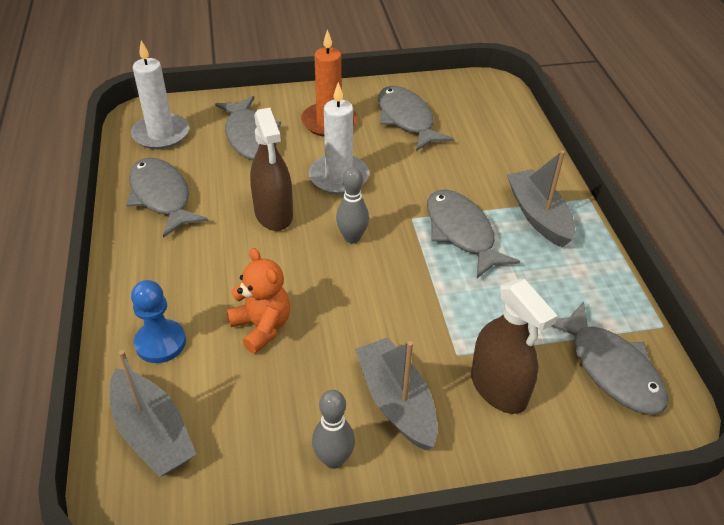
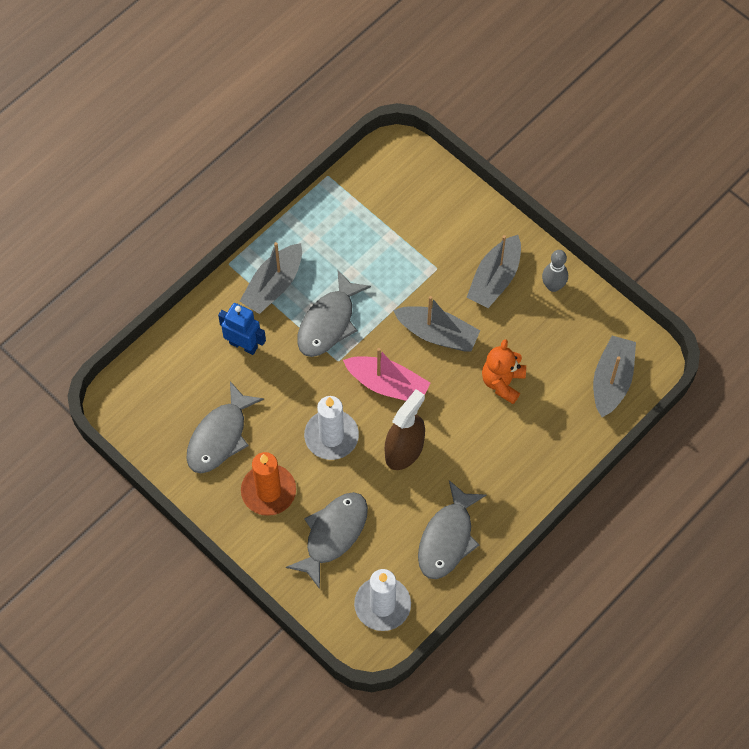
camera: 125 degrees left, 20 degrees up
blue pawn [131,280,186,363] -> none
grey bowling pin [336,167,369,244] -> pink boat [343,348,430,401]
brown spray bottle [471,279,558,414] -> none
grey fish [551,301,668,415] -> none
none -> blue robot [218,303,266,355]
none -> grey boat [393,296,480,351]

